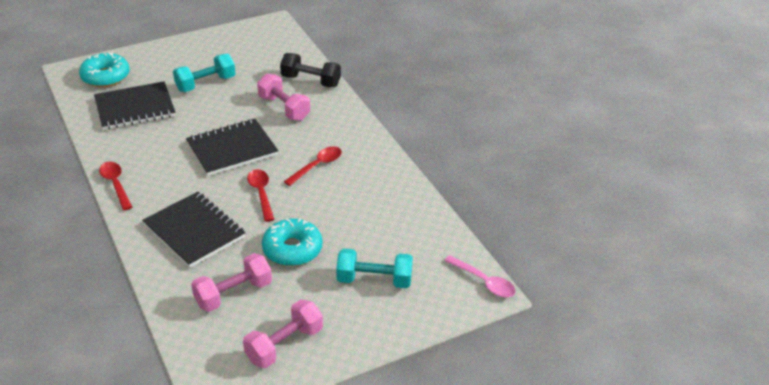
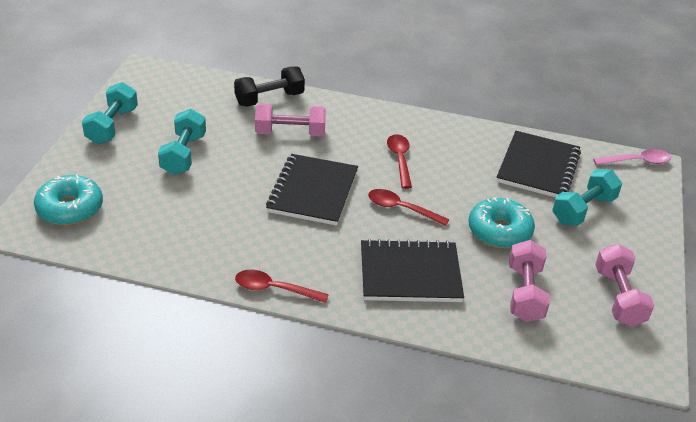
camera: 50 degrees left, 0 degrees up
black notebook [94,81,175,130] -> black notebook moved to [496,131,581,198]
none -> turquoise dumbbell [82,82,138,144]

